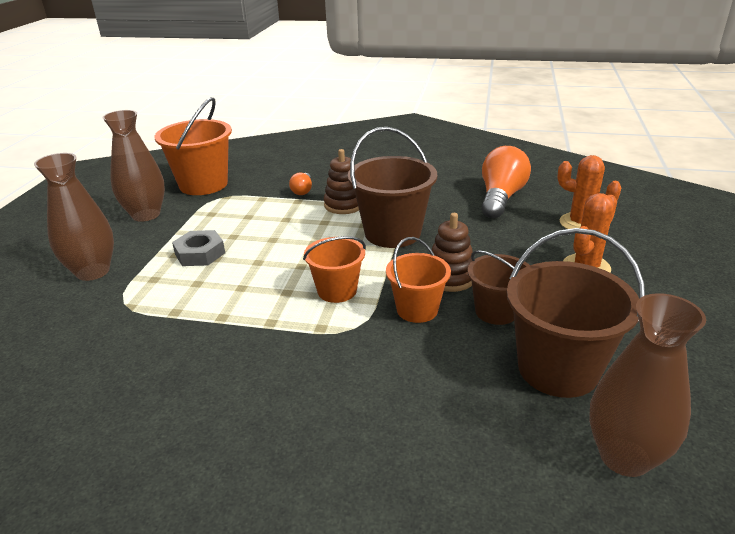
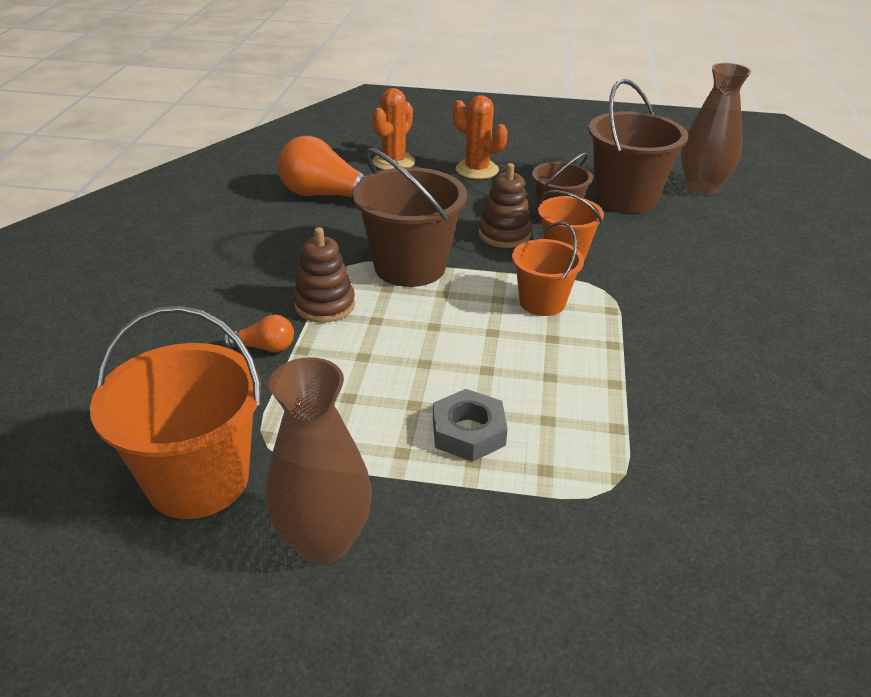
camera: 95 degrees left, 5 degrees up
brown vase [34,153,114,281] -> none

